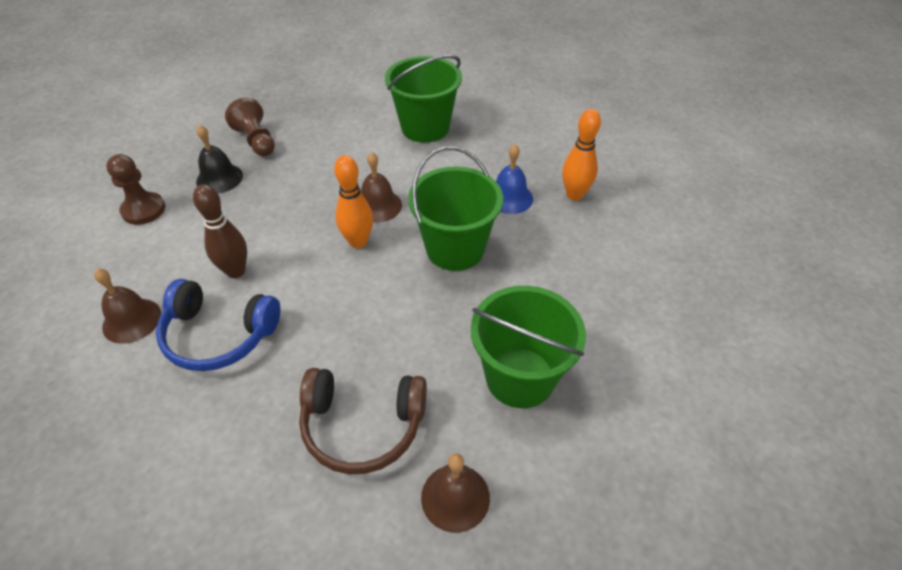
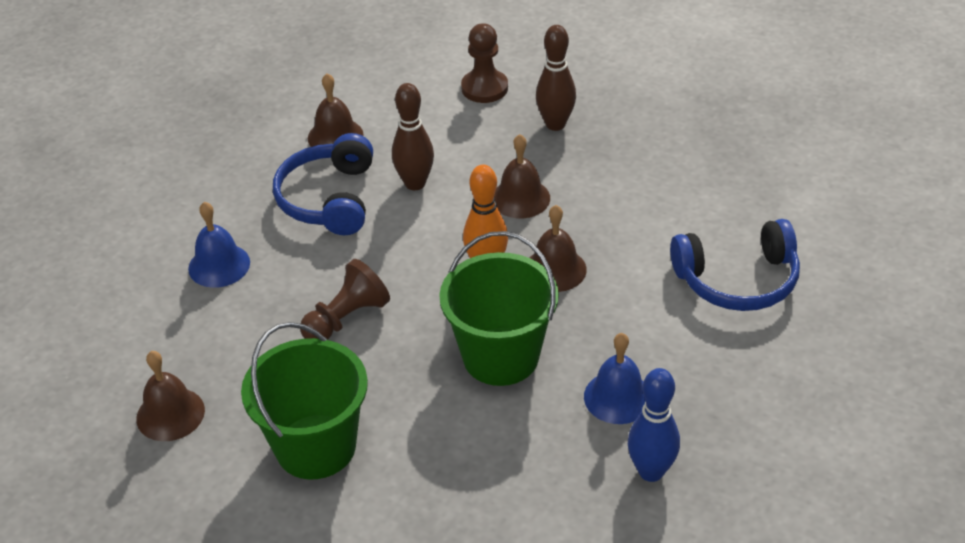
camera: 80 degrees right, 5 degrees down
black bell [196,125,243,193] -> brown bowling pin [536,25,576,131]
brown pawn [225,98,275,156] -> brown pawn moved to [300,259,390,339]
brown headphones [299,368,427,474] -> none
green bucket [385,55,462,143] -> blue headphones [670,219,800,311]
orange bowling pin [562,109,601,201] -> blue bowling pin [628,368,680,482]
none -> blue bell [188,201,250,288]
none -> brown bell [494,134,550,218]

